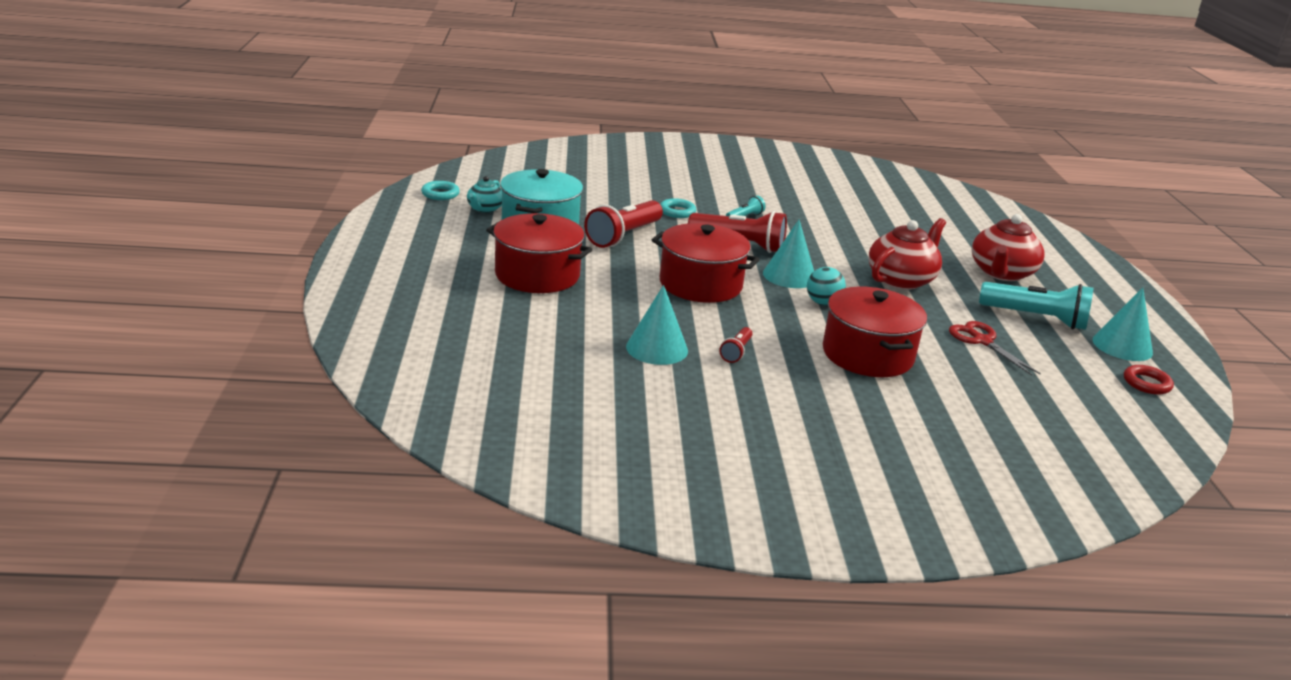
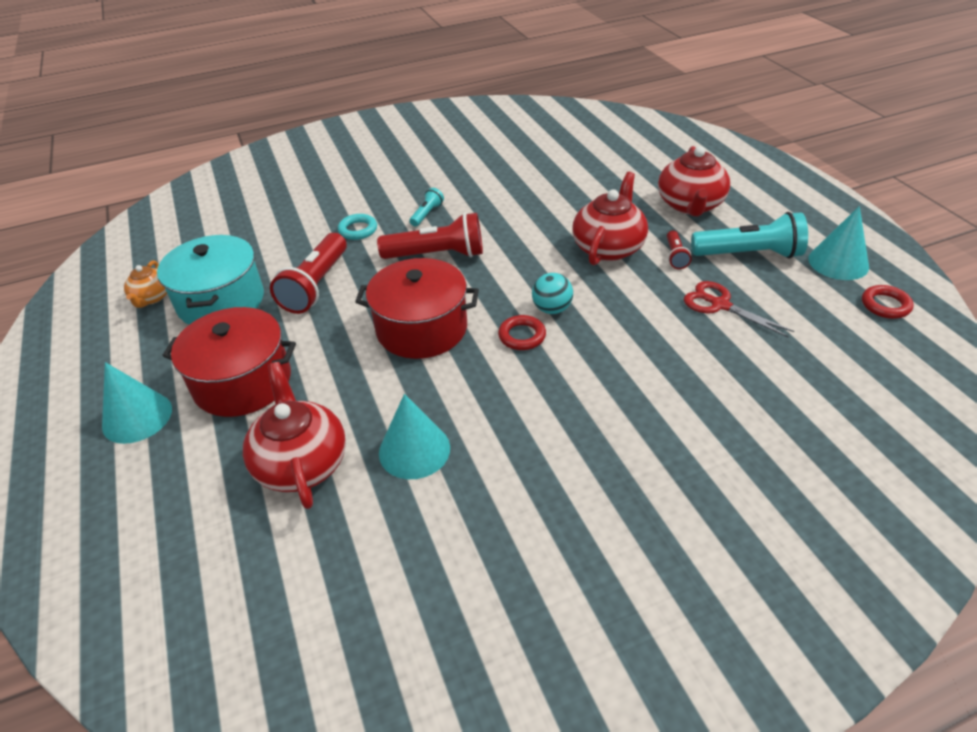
camera: 15 degrees left, 15 degrees up
turquoise ring [421,181,460,200] -> none
turquoise teapot [467,176,502,213] -> orange teapot [124,260,167,308]
red flashlight [719,327,753,363] -> red flashlight moved to [667,231,691,269]
turquoise cone [763,220,814,288] -> turquoise cone moved to [102,362,172,444]
red pot [823,287,927,377] -> none
none -> red teapot [243,362,346,509]
none -> red ring [498,315,546,350]

